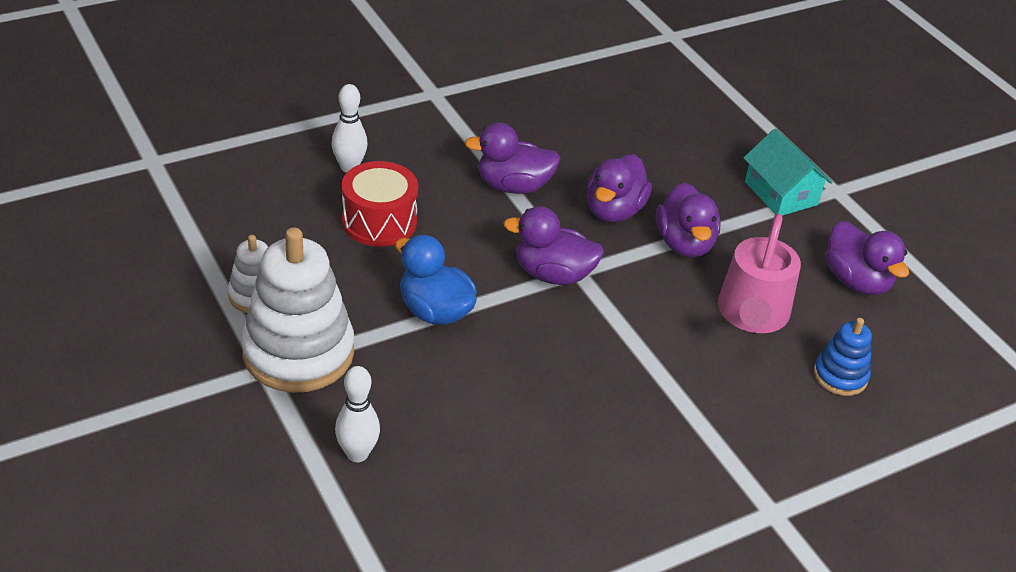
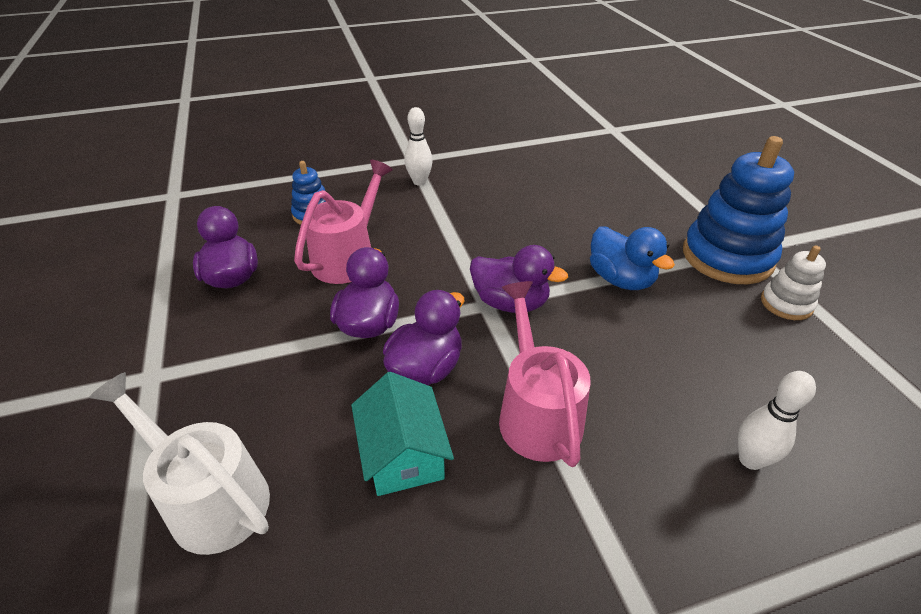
camera: 165 degrees left, 0 degrees up
white stacking toy [241,227,354,393] -> blue stacking toy [683,136,794,284]
white bowling pin [335,366,380,462] -> white bowling pin moved to [405,107,433,186]
red drum [342,161,418,247] -> none
purple duck [465,122,561,194] -> pink watering can [499,281,591,467]
turquoise house [743,128,832,215] -> turquoise house moved to [351,372,454,496]
none -> white watering can [89,372,270,555]

